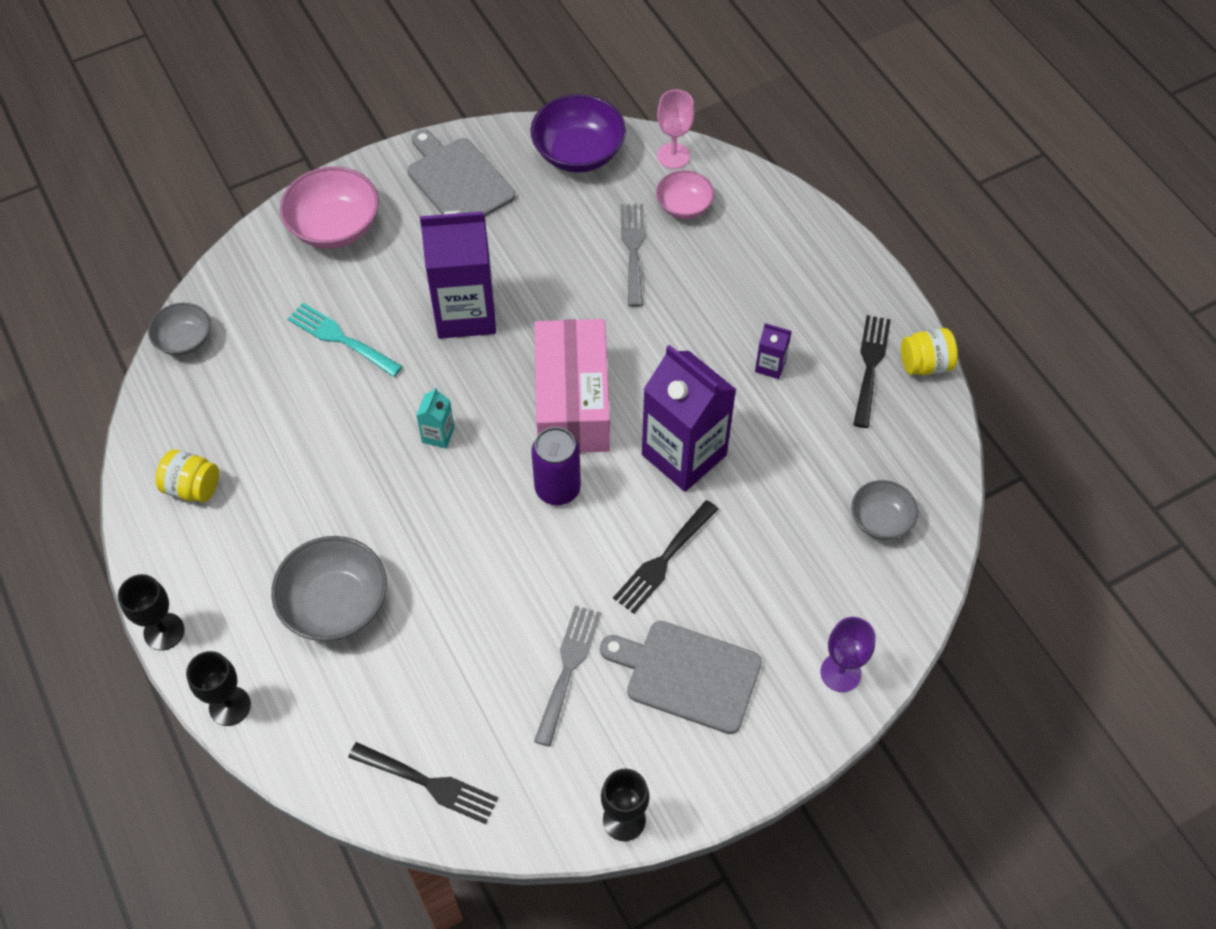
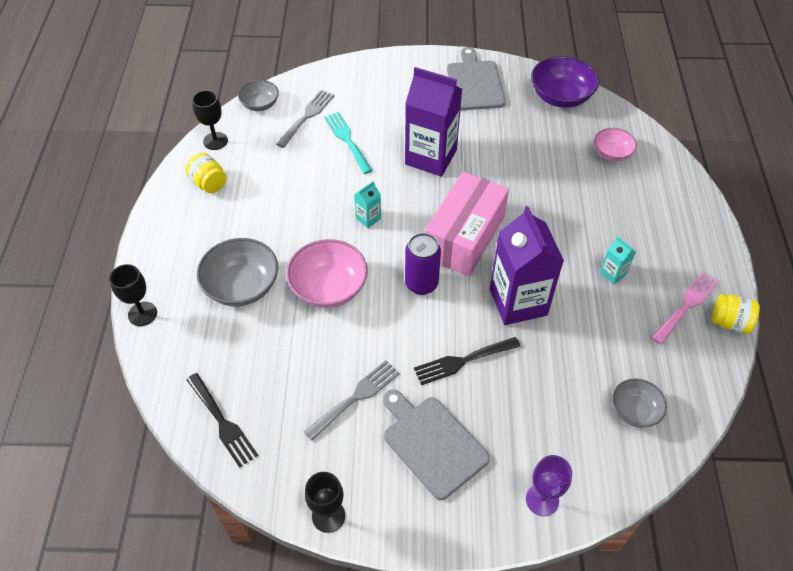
camera: 30 degrees right, 5 degrees down
black goblet [118,574,185,650] -> black goblet moved to [192,90,228,150]
pink bowl [280,166,379,249] -> pink bowl moved to [286,239,368,308]
grey fork [620,204,645,307] -> grey fork moved to [276,90,334,148]
pink goblet [657,90,694,169] -> none
purple carton [755,323,792,379] -> turquoise carton [600,236,636,284]
black fork [853,315,891,428] -> pink fork [651,272,719,345]

